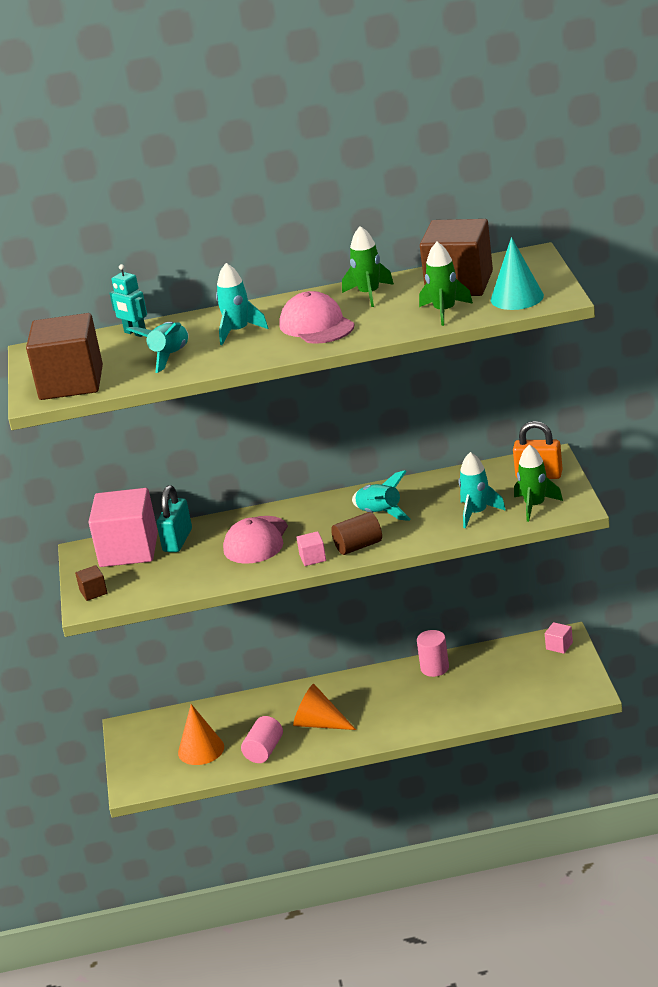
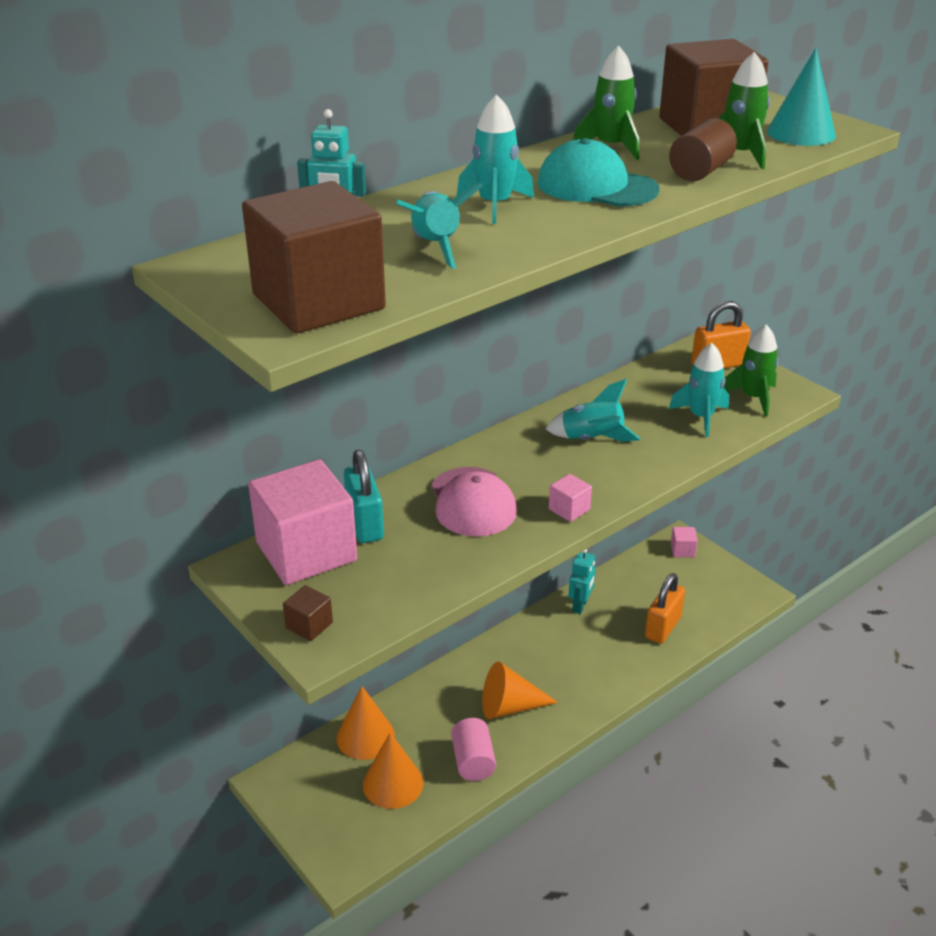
camera: 35 degrees left, 5 degrees up
pink cap [279,291,355,344] -> turquoise cap [537,138,659,207]
brown cylinder [331,512,382,555] -> brown cylinder moved to [669,118,737,181]
pink cylinder [417,630,449,677] -> turquoise robot [568,549,596,614]
none -> orange cone [337,686,395,760]
none -> orange padlock [645,573,685,644]

